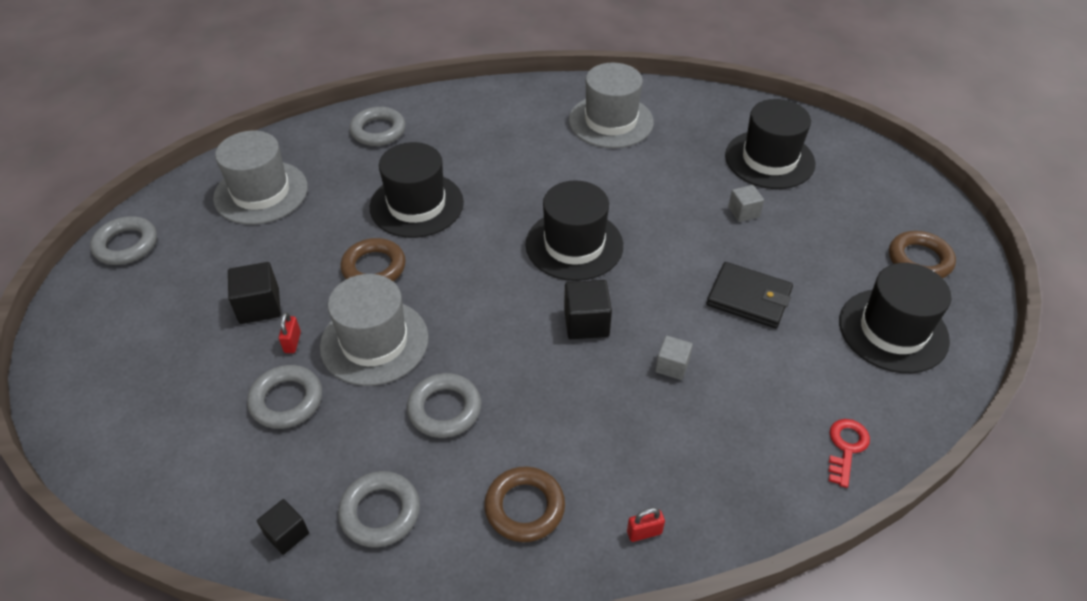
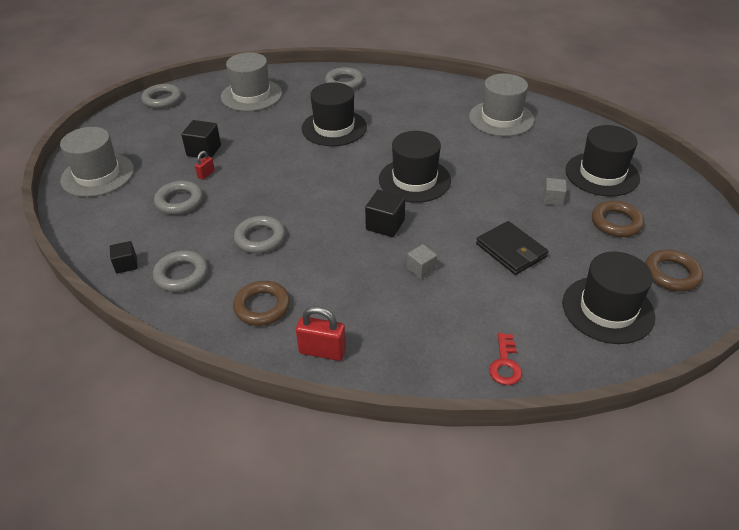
camera: 30 degrees right, 5 degrees down
grey hat [320,274,429,386] -> grey hat moved to [60,127,134,197]
brown ring [340,238,406,282] -> brown ring moved to [592,201,644,237]
red padlock [627,508,665,542] -> red padlock [296,306,346,361], size x1.81
red key [828,419,870,488] -> red key turned 135 degrees clockwise [489,333,522,385]

